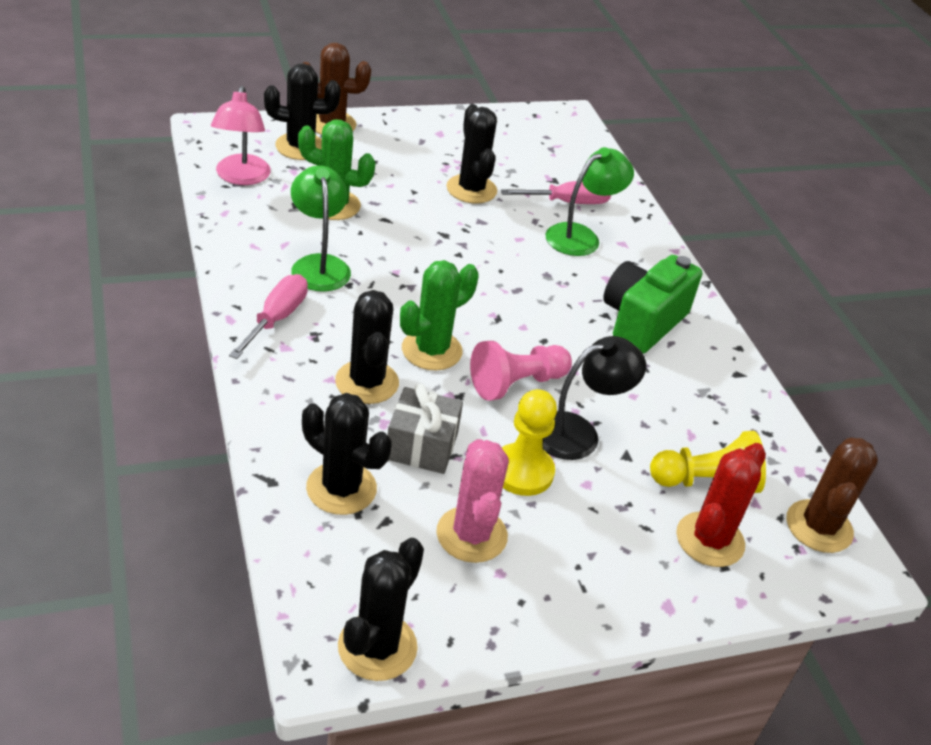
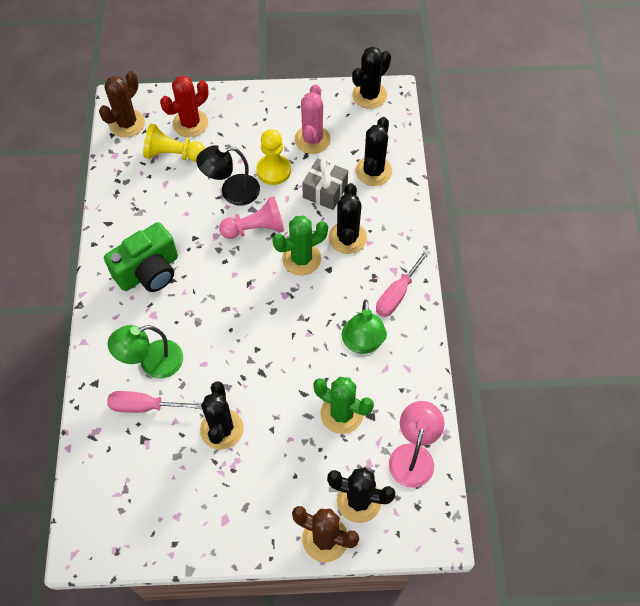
camera: 160 degrees left, 20 degrees up
black cactus [302,393,392,515] -> black cactus turned 60 degrees clockwise [355,117,392,186]

